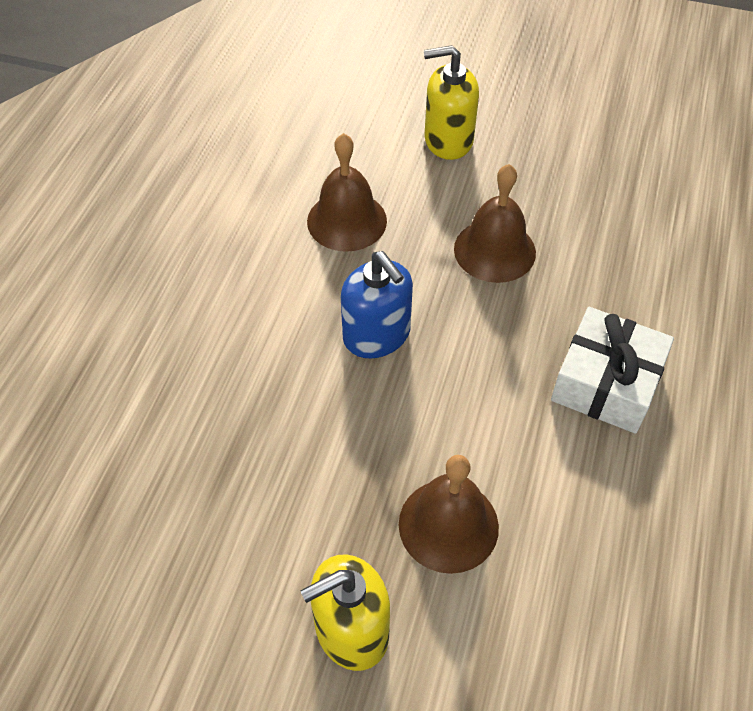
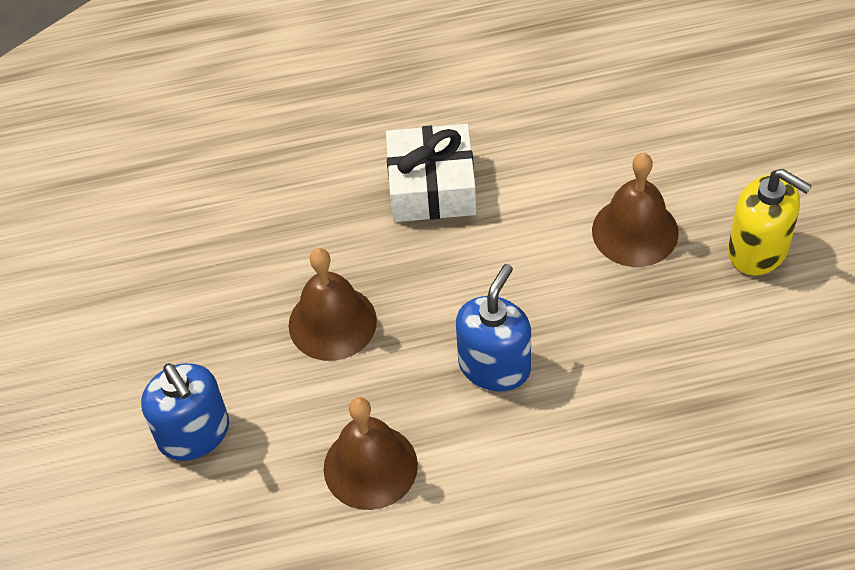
camera: 115 degrees left, 0 degrees up
yellow soap dispenser [424,45,479,160] -> blue soap dispenser [141,363,229,461]

